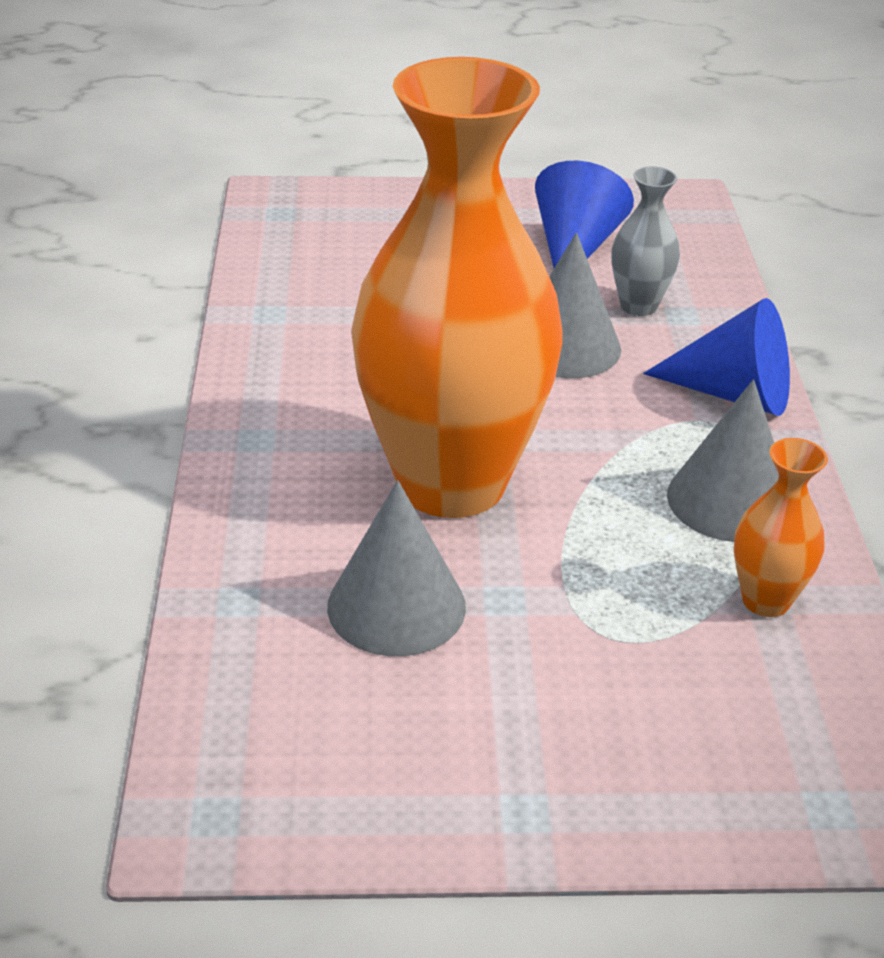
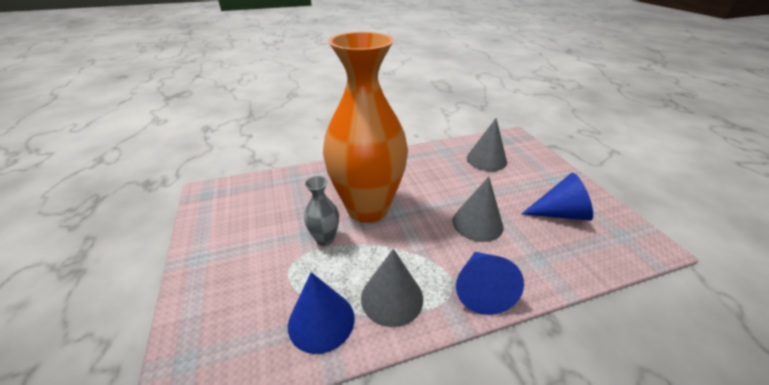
camera: 75 degrees right, 0 degrees up
grey cone [327,480,466,656] -> grey cone moved to [467,118,507,171]
grey vase [611,166,680,316] -> grey vase moved to [304,176,339,246]
orange vase [734,438,828,617] -> blue cone [288,272,355,354]

